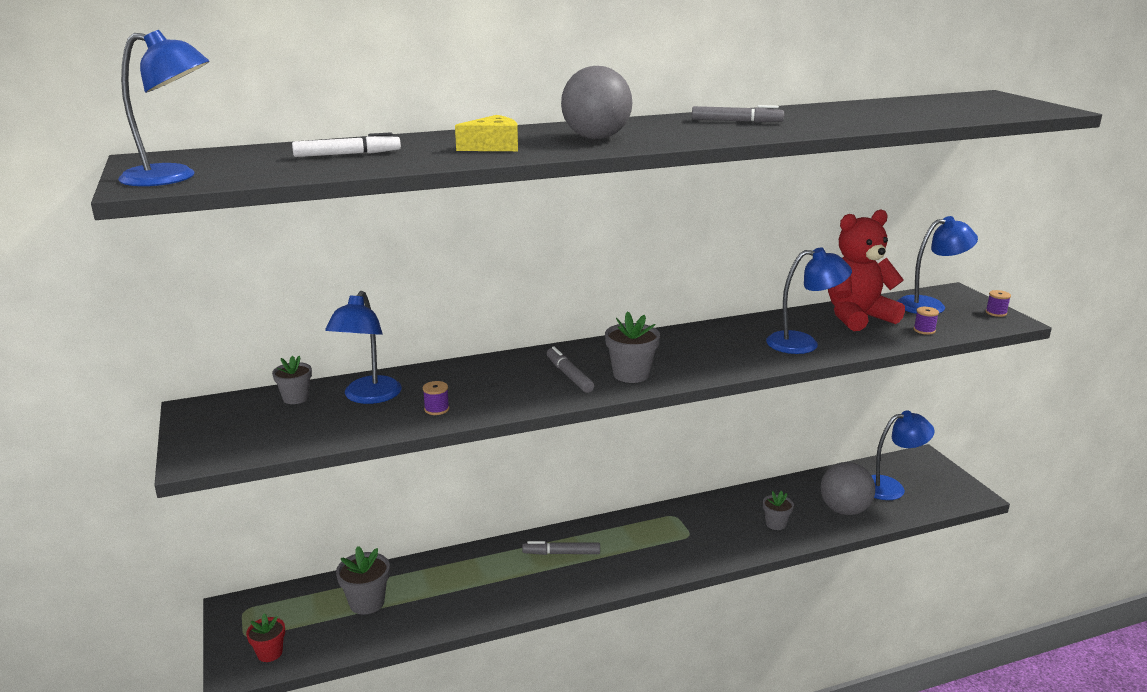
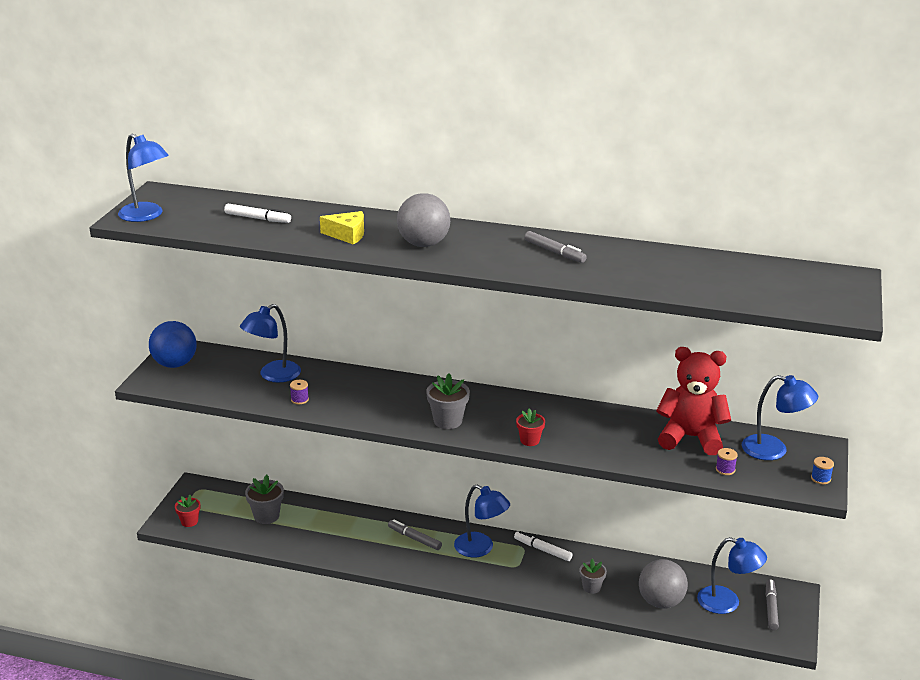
camera: 35 degrees right, 5 degrees up
grey flower pot [272,356,312,404] -> none
grey marker [547,347,594,393] -> grey marker moved to [766,579,779,630]
blue lamp [766,247,852,354] -> blue lamp moved to [454,485,510,558]
purple spool [986,290,1011,317] -> blue spool [811,457,834,484]
none -> blue ball [149,321,197,368]
none -> white marker [514,531,572,561]
none -> red flower pot [516,408,545,446]

